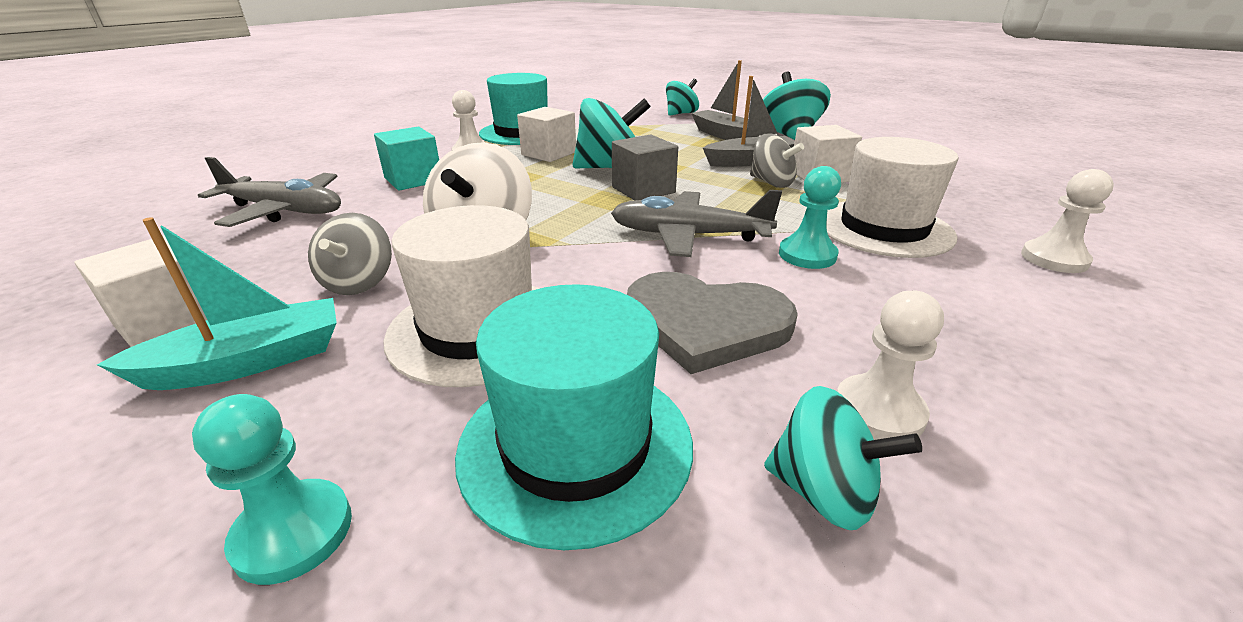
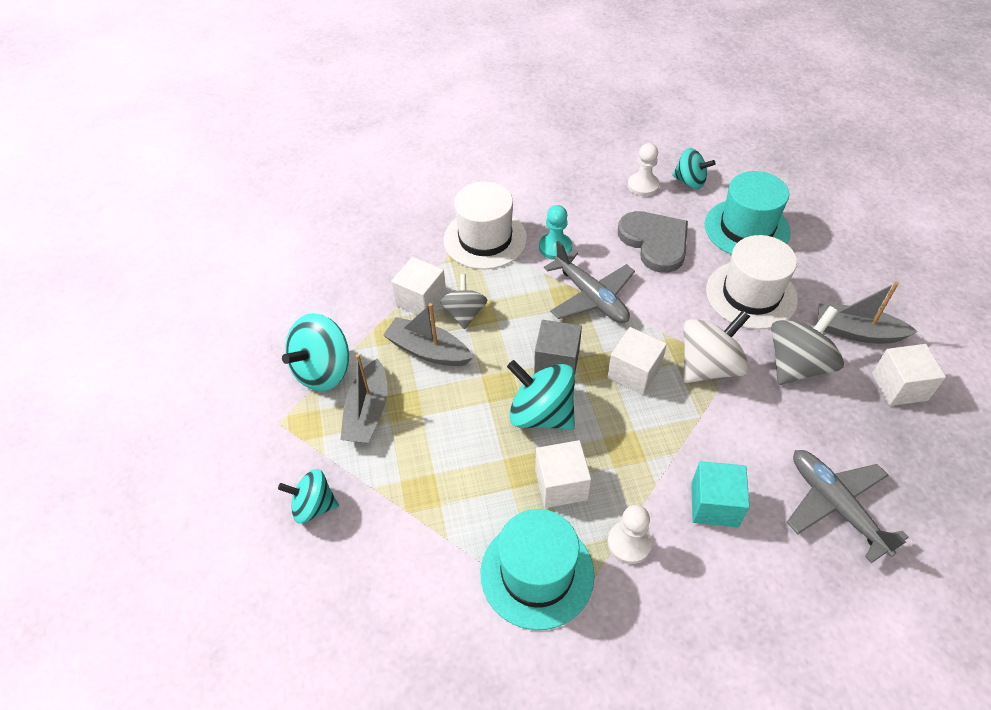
camera: 135 degrees left, 20 degrees up
turquoise boat [97,217,337,390] -> grey boat [818,282,918,343]
turquoise pawn [192,394,352,585] -> none
grey spinning top [308,213,392,295] -> grey spinning top [771,306,844,385], size x1.55
turquoise spinning top [764,386,922,530] -> turquoise spinning top turned 135 degrees clockwise [672,148,716,189]
white pawn [1021,169,1114,273] -> none
none -> white cube [608,327,667,395]

